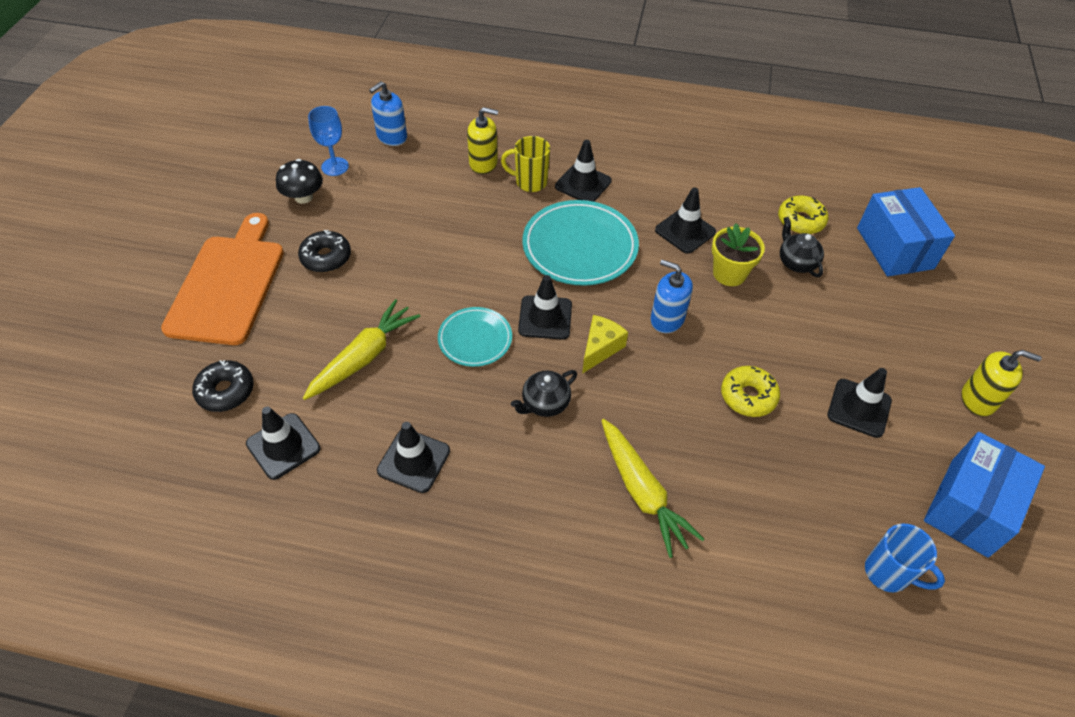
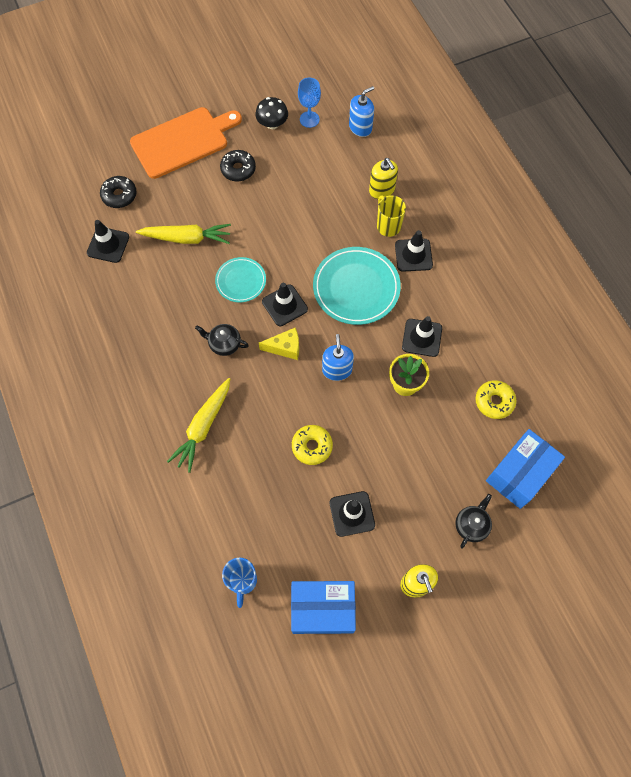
camera: 55 degrees right, 15 degrees up
blue soap dispenser [369,81,407,146] -> blue soap dispenser turned 135 degrees clockwise [349,86,374,137]
black traffic cone [377,422,450,493] -> none
black teapot [780,217,824,277] -> black teapot moved to [455,494,492,548]

